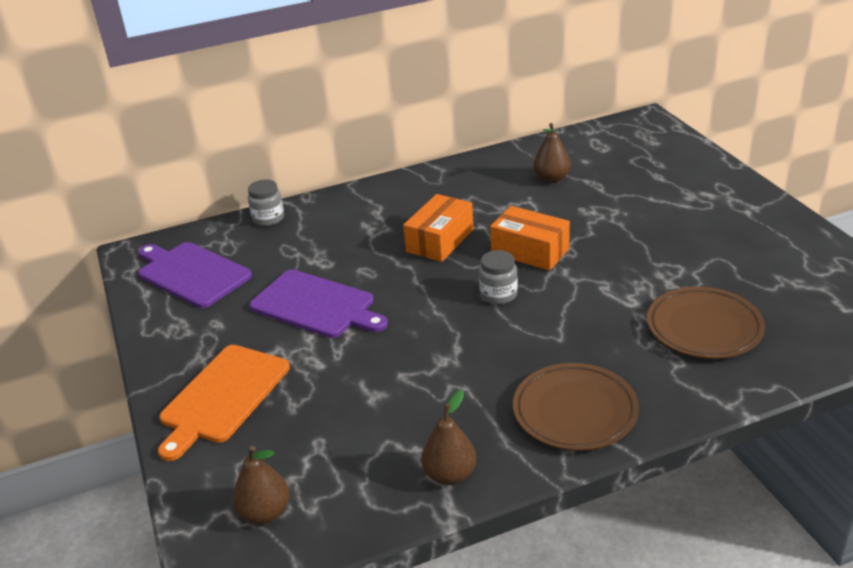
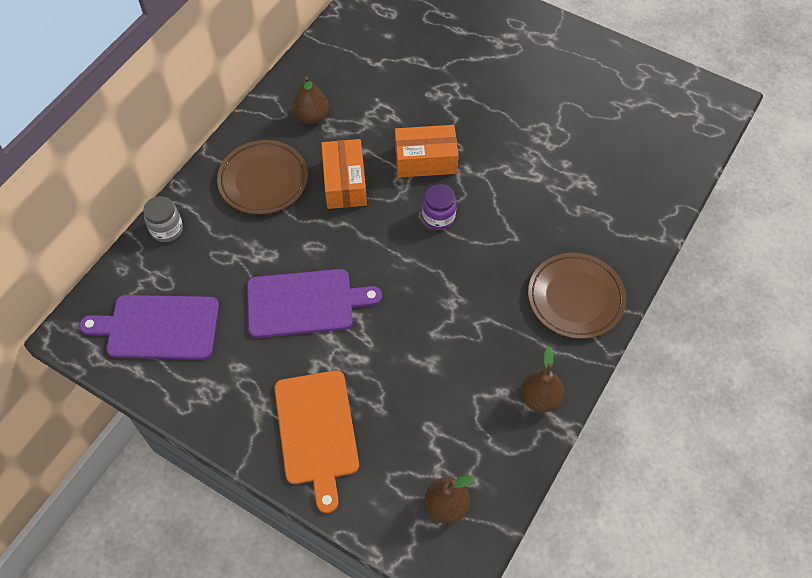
camera: 40 degrees left, 25 degrees up
grey jar [479,250,518,304] -> purple jar [422,184,456,230]
brown pear [534,123,571,183] -> brown pear moved to [292,76,329,124]
brown plate [647,287,765,359] -> brown plate moved to [217,140,308,215]

